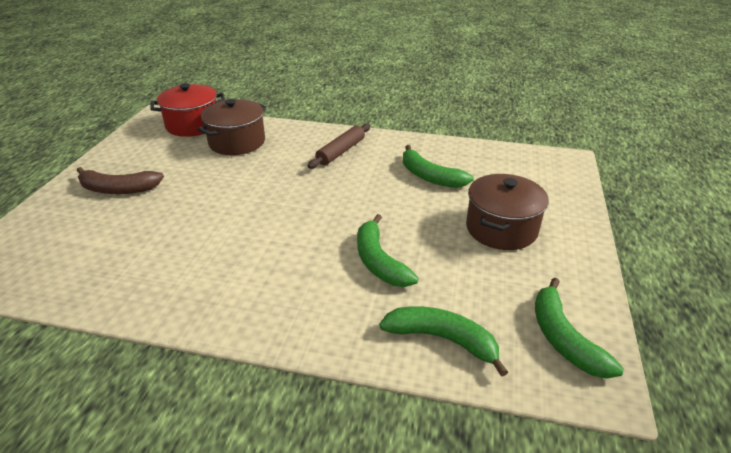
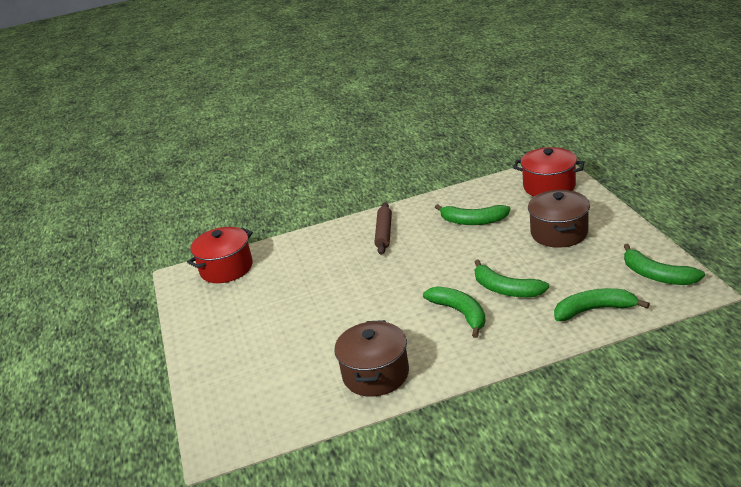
camera: 25 degrees left, 5 degrees down
brown banana [77,167,164,194] -> none
brown pot [198,99,266,155] -> brown pot moved to [334,320,409,397]
none -> green banana [423,286,486,338]
none -> red pot [513,147,585,196]

